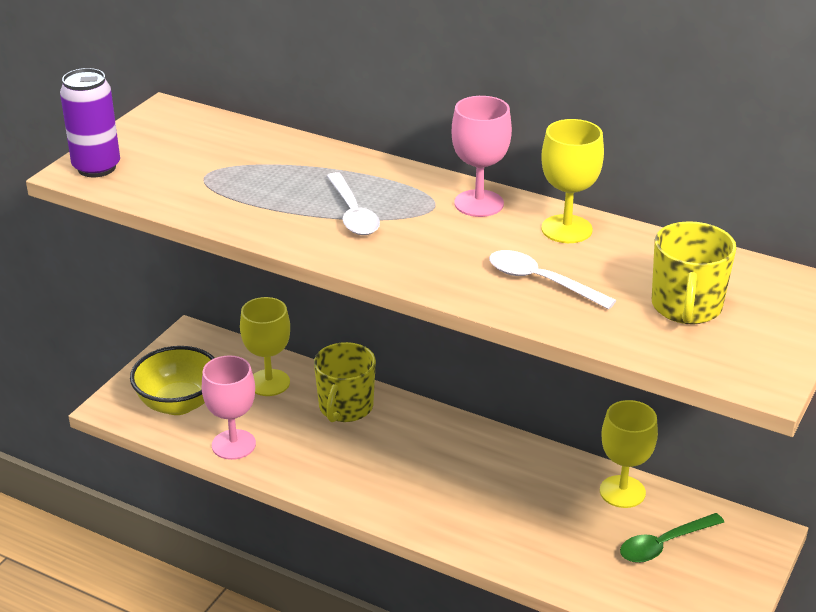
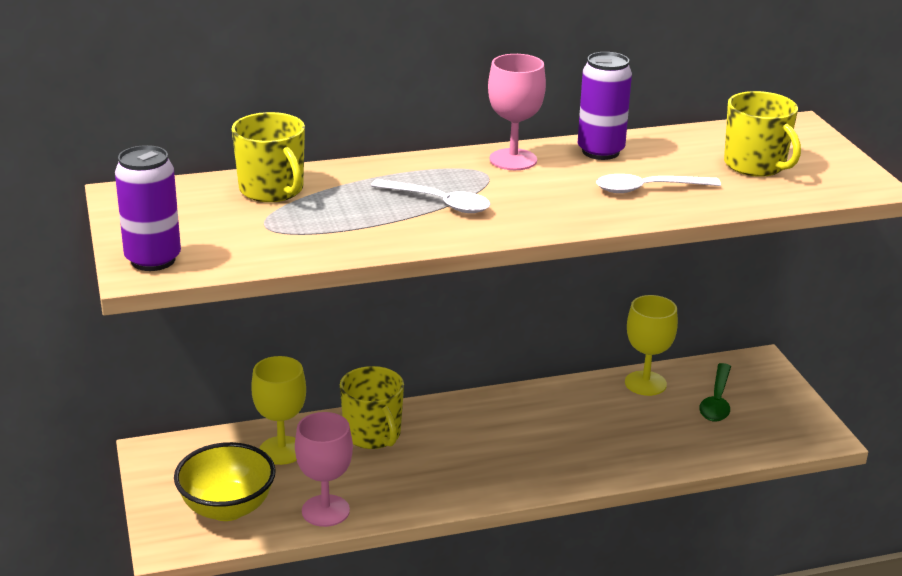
camera: 45 degrees left, 5 degrees down
yellow goblet [541,119,604,243] -> purple can [578,52,632,160]
none -> yellow mug [232,112,305,202]

